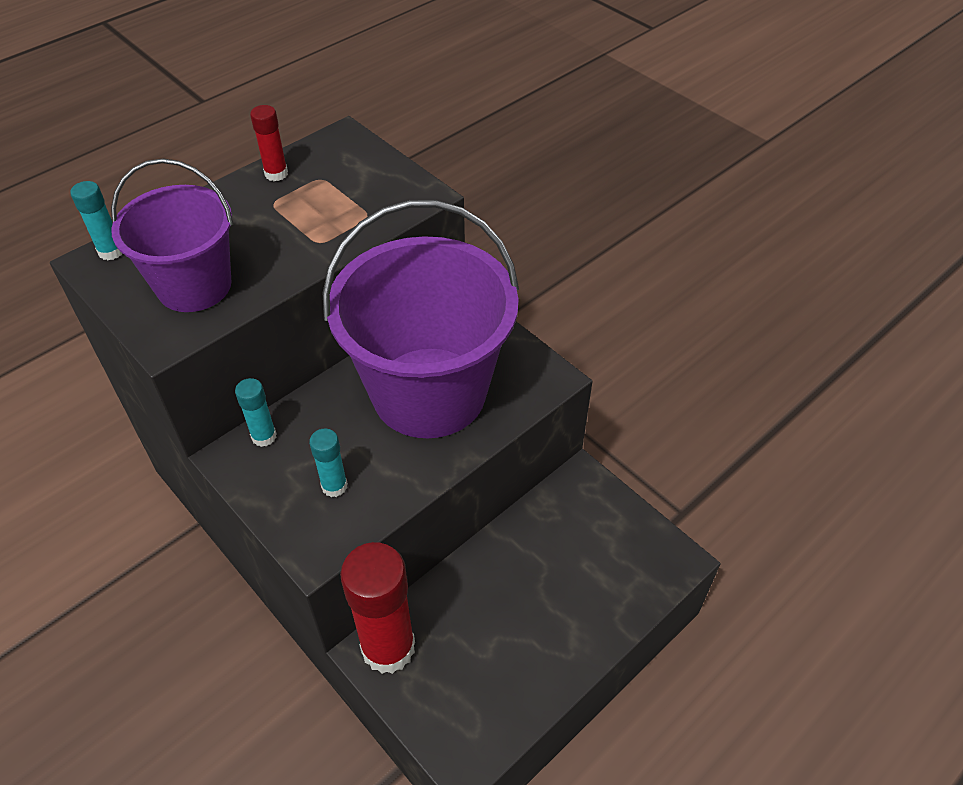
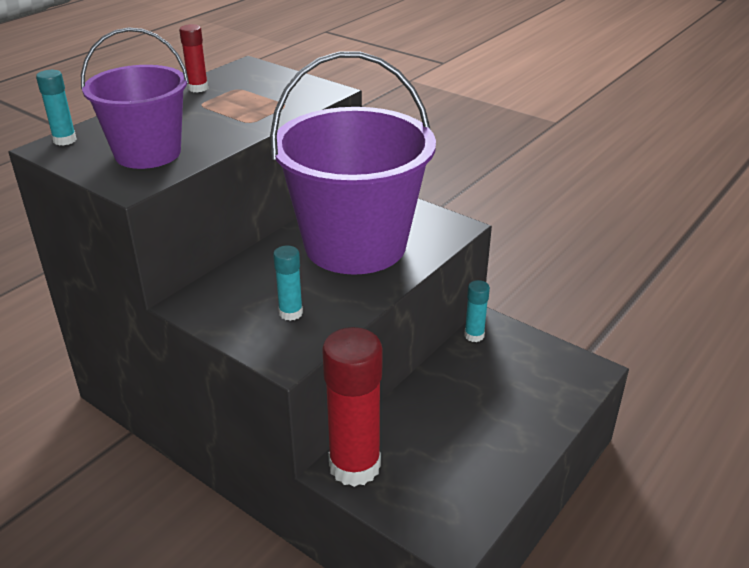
camera: 10 degrees left, 15 degrees down
turquoise glue stick [235,378,277,447] -> turquoise glue stick moved to [464,280,490,342]

